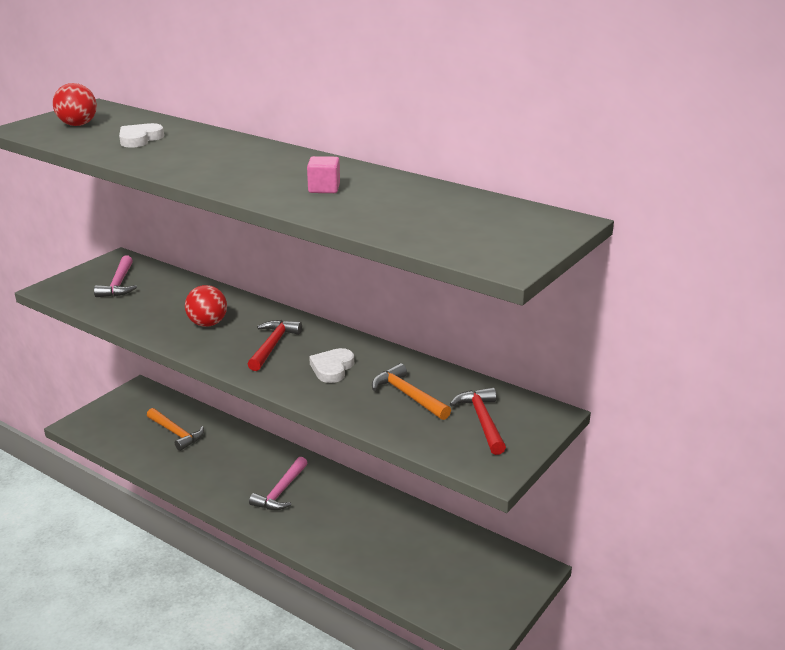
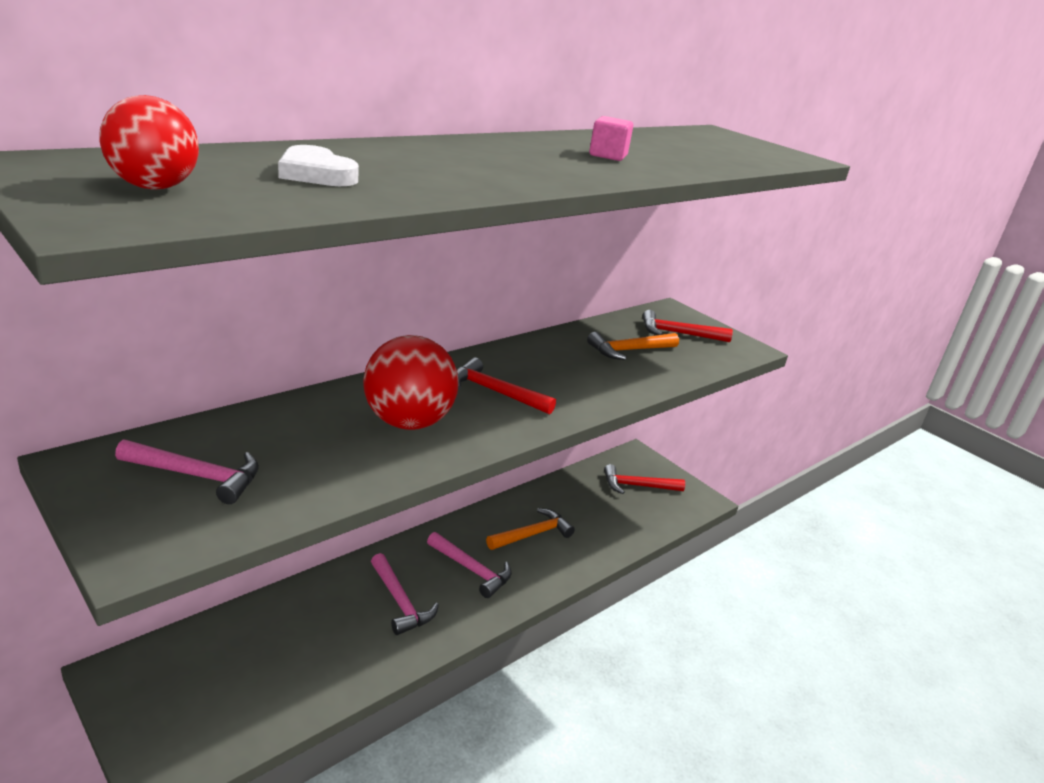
camera: 80 degrees left, 0 degrees up
orange hammer [147,408,204,451] -> orange hammer moved to [486,508,575,550]
red ball [185,285,227,327] -> red ball [363,335,458,430], size x1.55
white heart [309,348,354,383] -> none
none -> pink hammer [371,553,439,635]
none -> red hammer [604,464,685,494]

